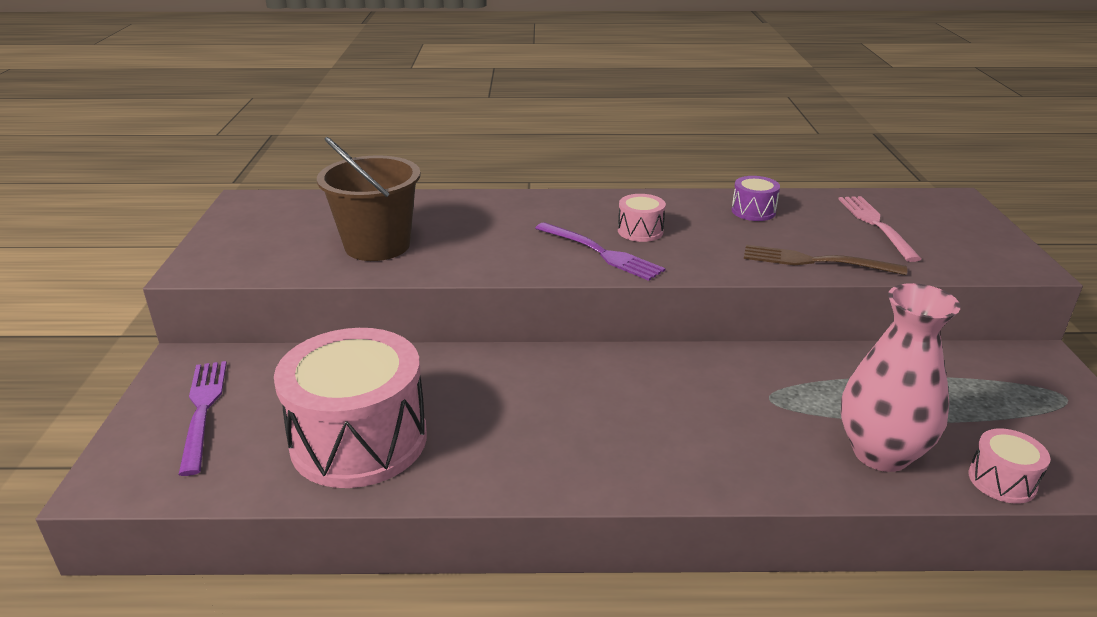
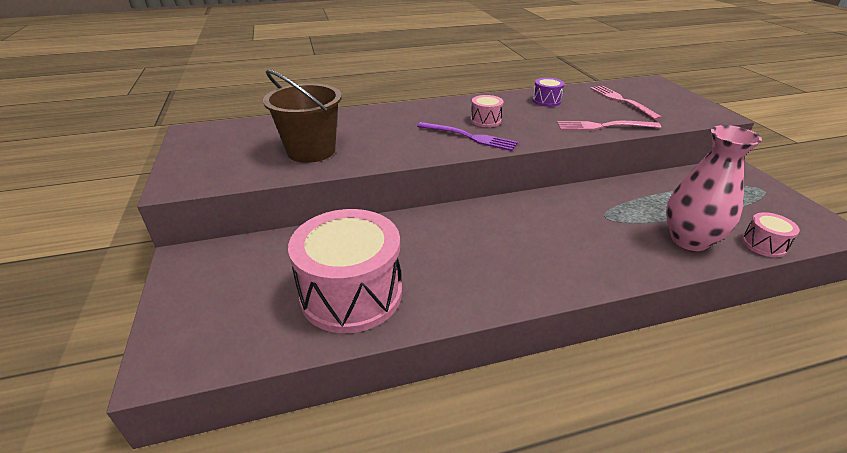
camera: 15 degrees left, 5 degrees up
purple fork [178,361,227,476] -> none
brown fork [744,245,907,275] -> pink fork [557,121,661,130]

